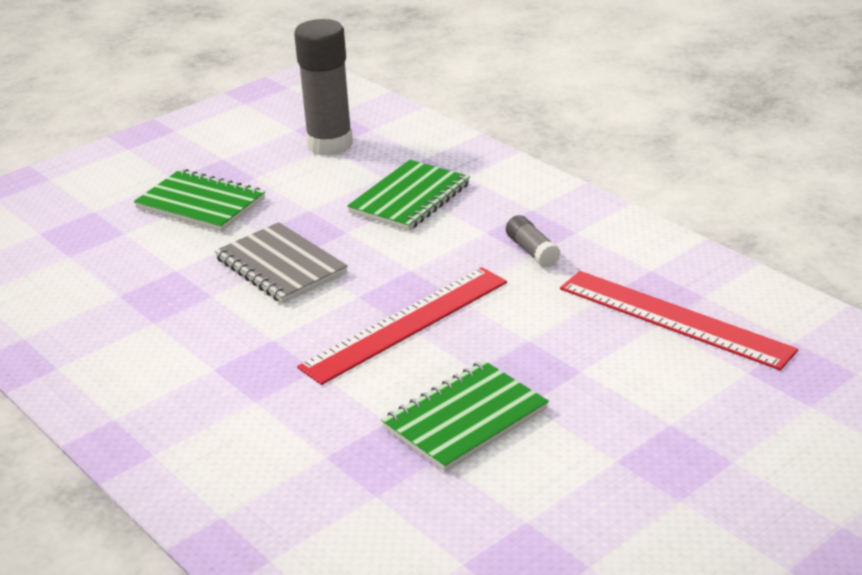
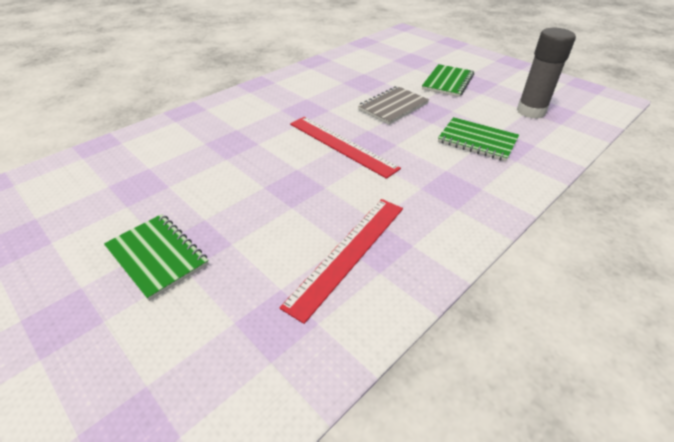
camera: 85 degrees right, 10 degrees up
green notebook [381,361,549,472] -> green notebook moved to [104,214,209,301]
grey glue stick [506,215,561,268] -> none

